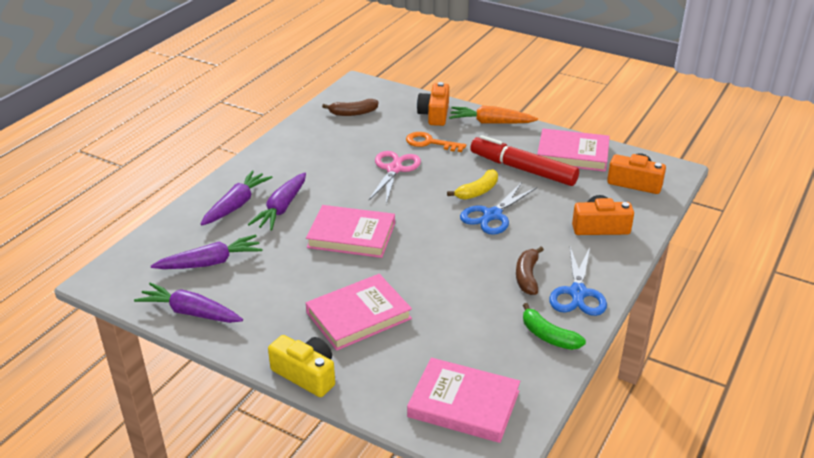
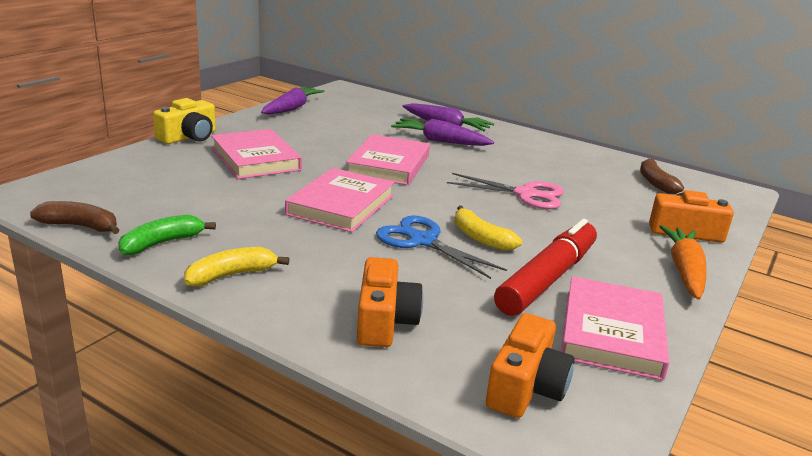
camera: 90 degrees right, 10 degrees down
purple carrot [151,235,262,269] -> none
orange key [406,132,466,152] -> none
pink book [407,358,520,443] -> pink book moved to [285,168,394,232]
brown banana [516,247,544,295] -> brown banana moved to [30,201,119,234]
blue scissors [549,247,607,316] -> yellow banana [184,247,290,286]

